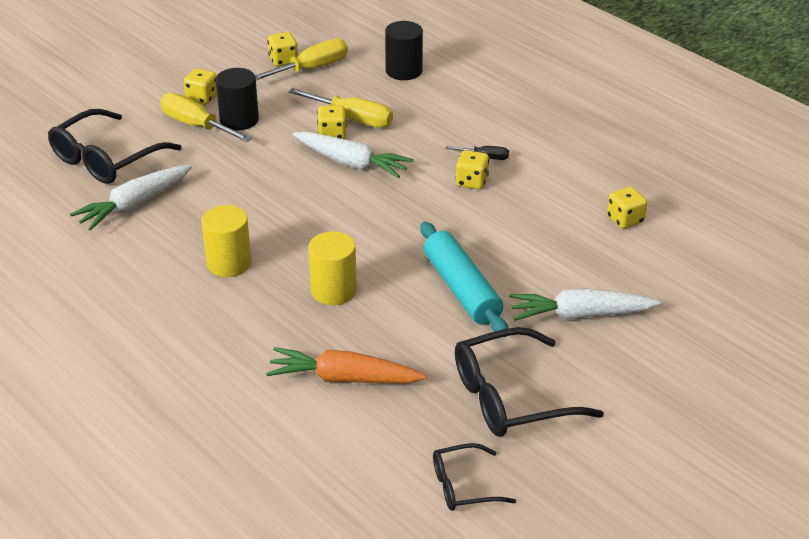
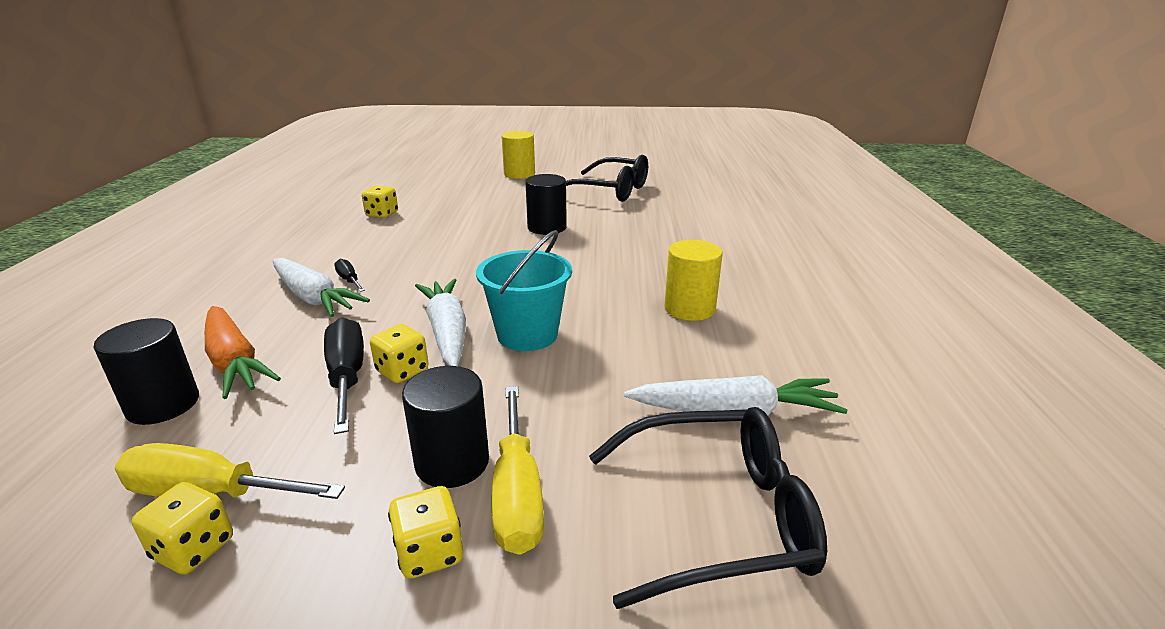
camera: 135 degrees left, 10 degrees down
orange carrot [266,347,427,383] -> orange carrot moved to [205,306,281,399]
yellow screwdriver [288,88,393,128] -> black screwdriver [324,317,364,434]
yellow cylinder [308,231,357,305] -> yellow cylinder moved to [502,131,535,179]
turquoise rolling pin [421,222,508,337] -> black cylinder [525,174,567,235]
black glasses [433,443,516,511] -> none
yellow dice [455,150,489,189] -> none
white carrot [509,288,662,321] -> white carrot moved to [273,258,370,317]
none -> turquoise bucket [476,230,572,351]

